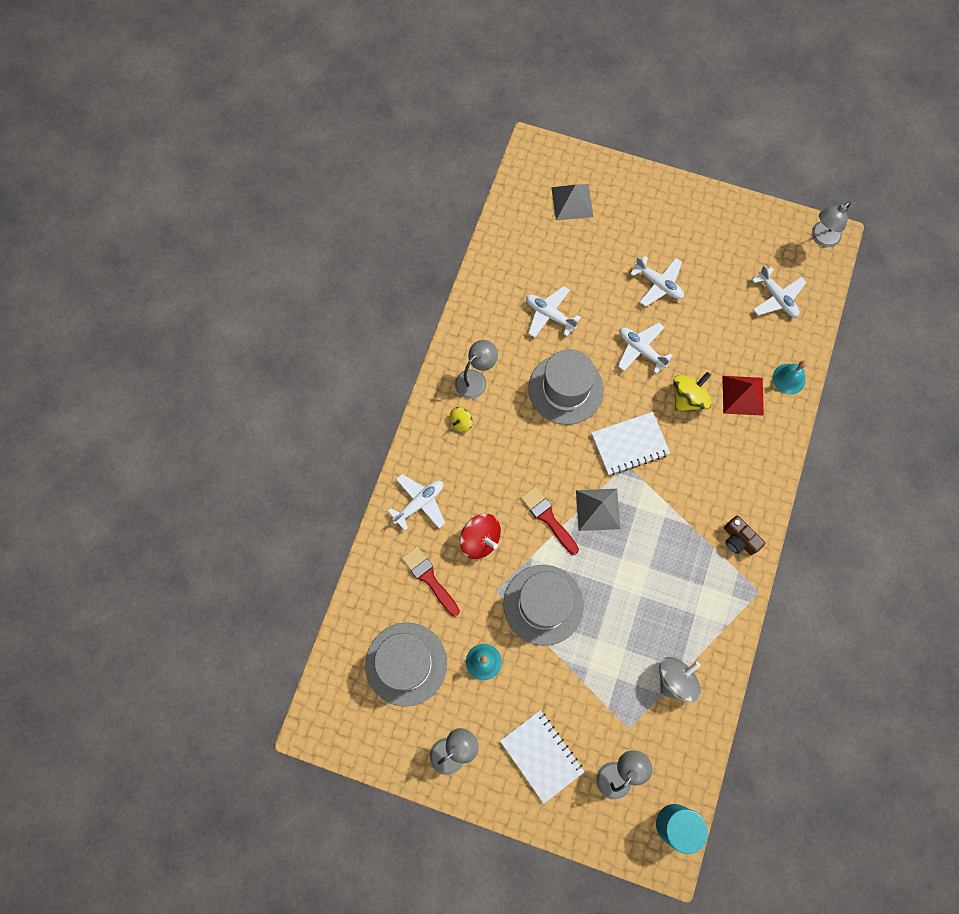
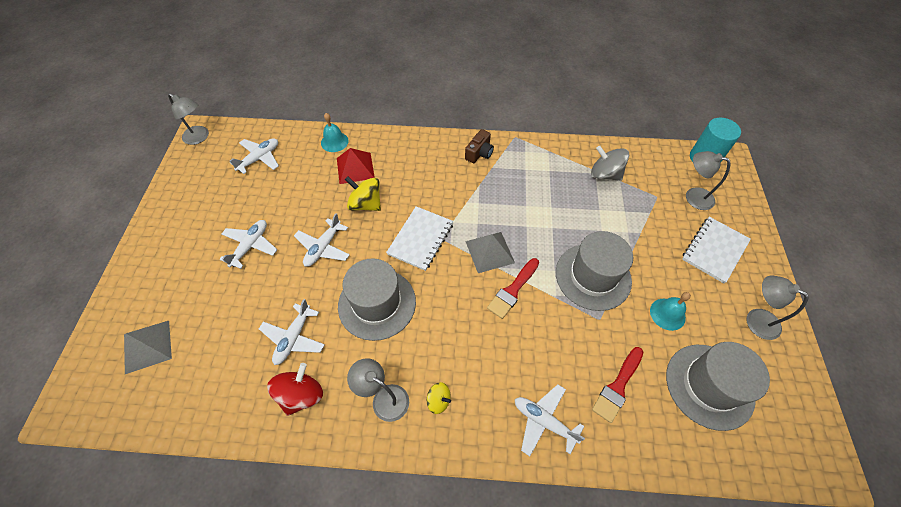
camera: 105 degrees left, 15 degrees down
red spinning top [460,514,501,559] -> red spinning top moved to [267,363,323,416]
white notebook [591,412,670,475] -> white notebook turned 60 degrees clockwise [386,206,454,271]

